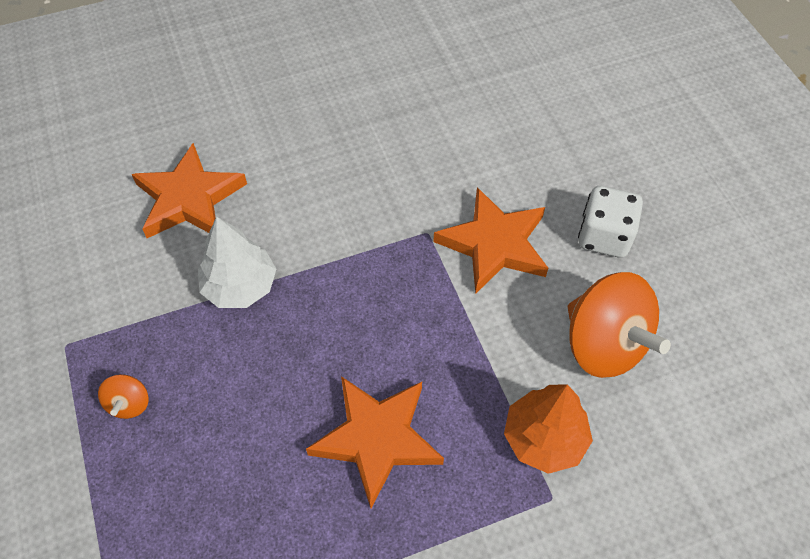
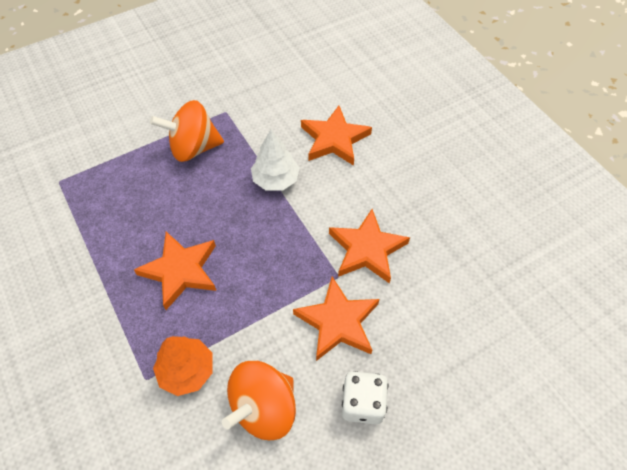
camera: 80 degrees right, 0 degrees up
orange spinning top [98,374,148,419] -> orange spinning top [150,100,224,162], size x2.24
none -> orange star [329,209,410,284]

